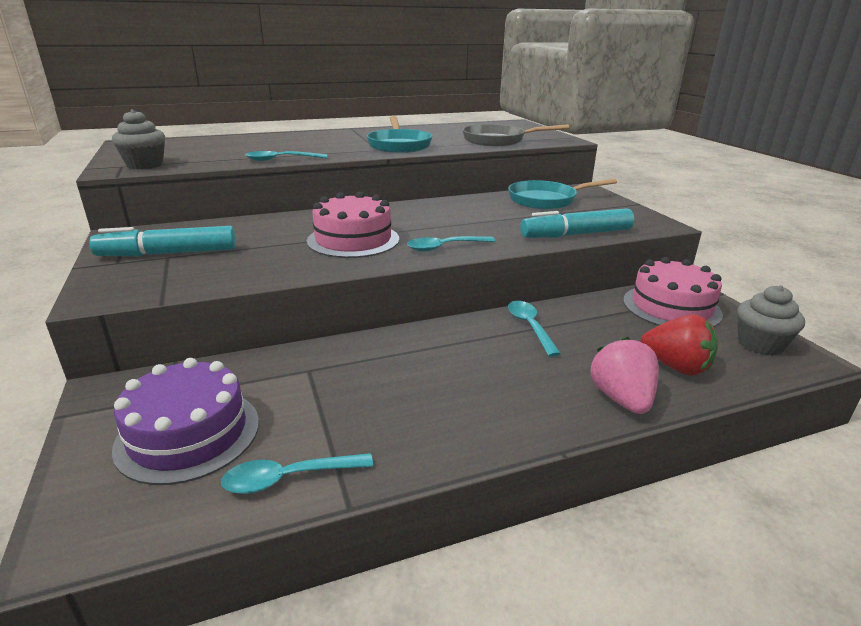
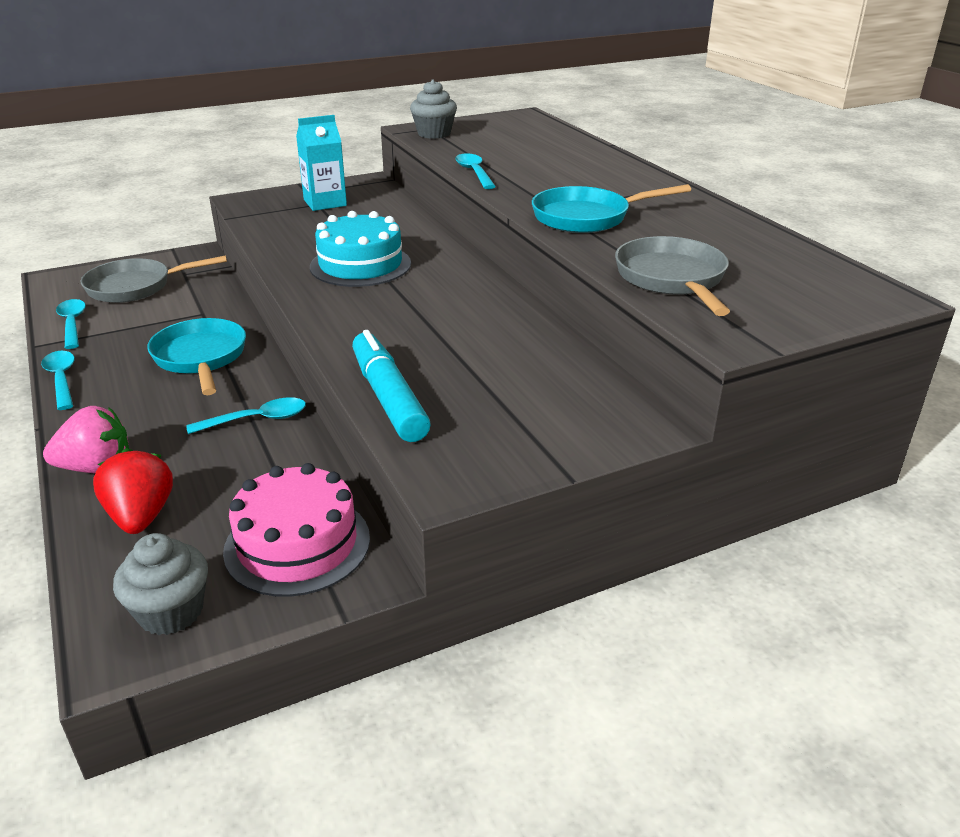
camera: 85 degrees right, 5 degrees up
turquoise marker [89,226,236,256] -> turquoise carton [296,115,347,211]
purple cake [112,358,259,485] -> grey pan [81,255,227,303]
pink cake [307,192,399,258] -> turquoise cake [310,211,411,287]
turquoise spoon [407,236,496,251] -> turquoise spoon moved to [41,351,75,410]
turquoise pan [508,178,617,210] -> turquoise pan moved to [147,318,246,395]
red strawberry [641,314,718,376] -> red strawberry turned 135 degrees clockwise [93,448,173,534]

